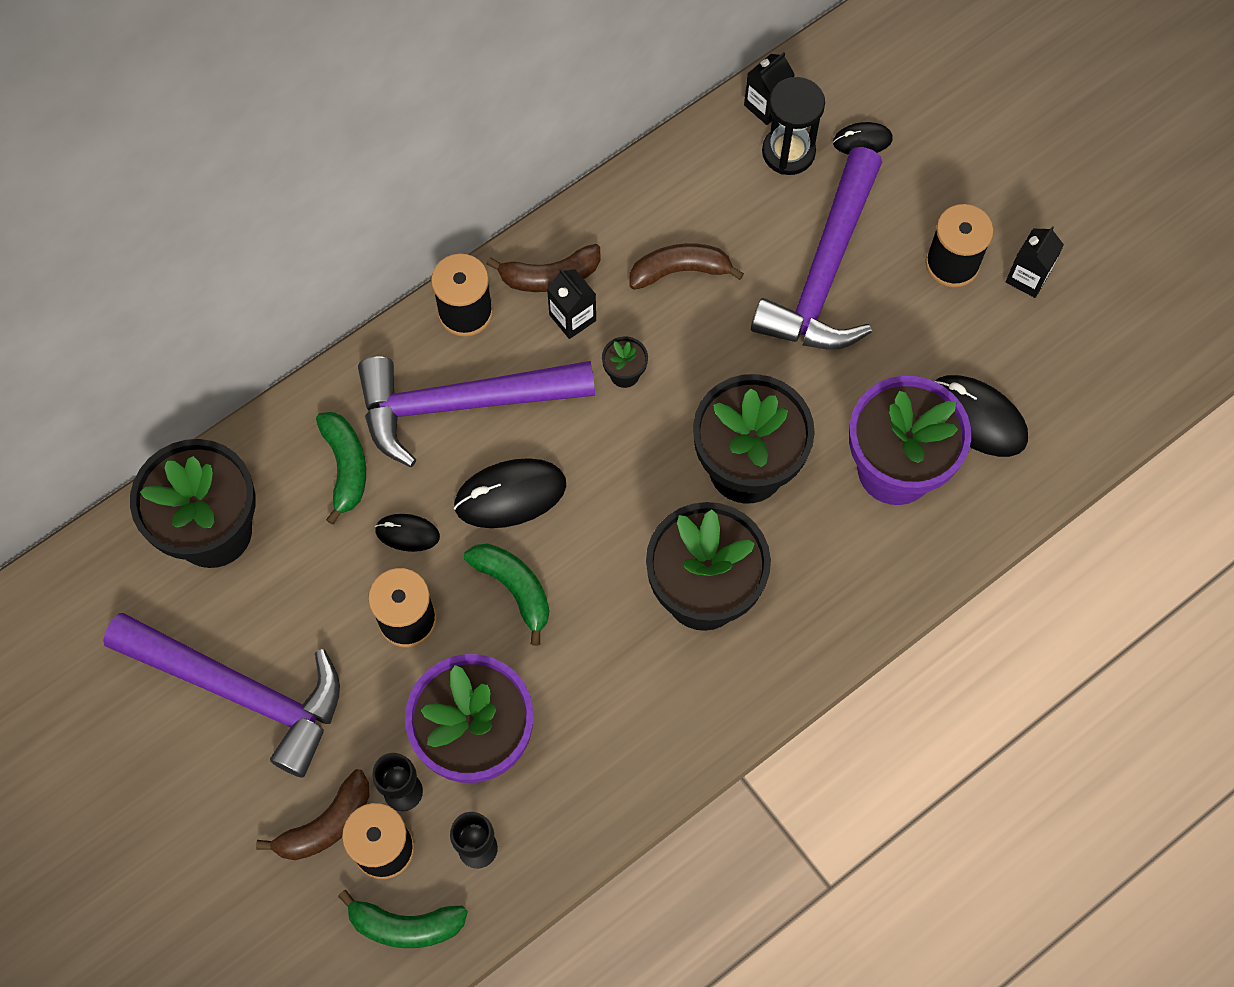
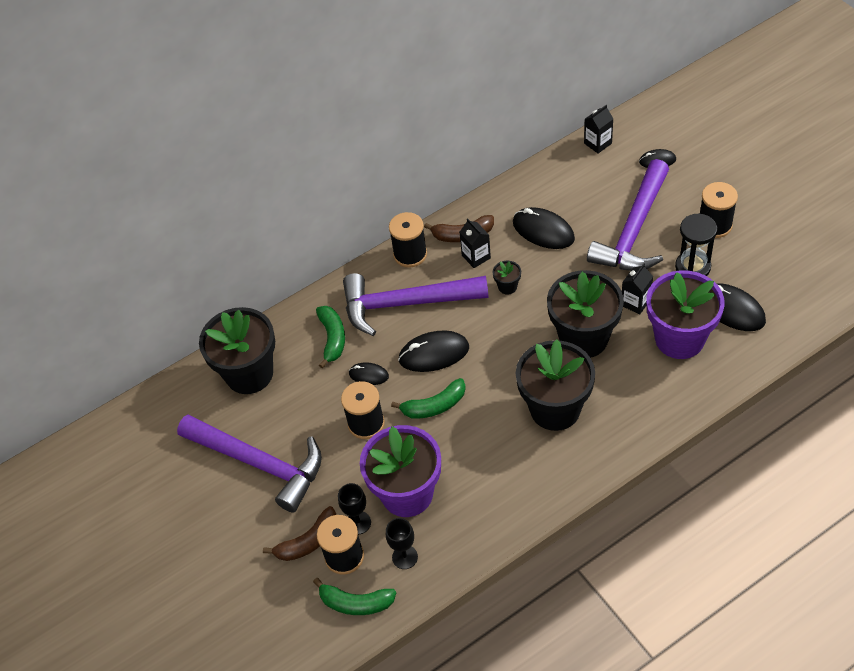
camera: 10 degrees right, 15 degrees down
green banana [464,544,549,646] -> green banana turned 105 degrees clockwise [391,378,466,418]
brown banana [629,243,744,290] -> black mouse [513,207,575,249]
black hourglass [762,77,825,175] -> black hourglass moved to [675,214,718,276]
black carton [1006,226,1064,298] -> black carton moved to [622,263,653,315]

